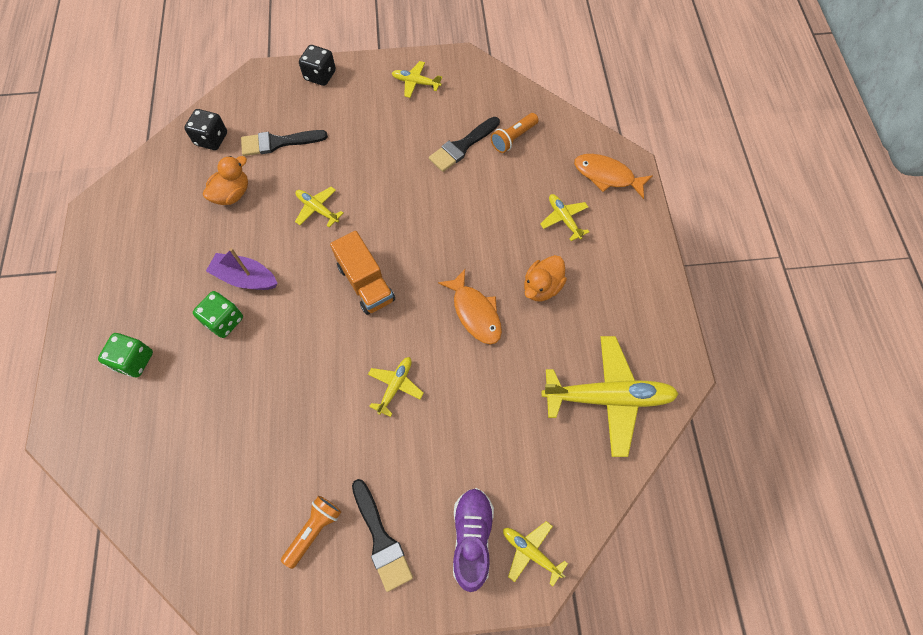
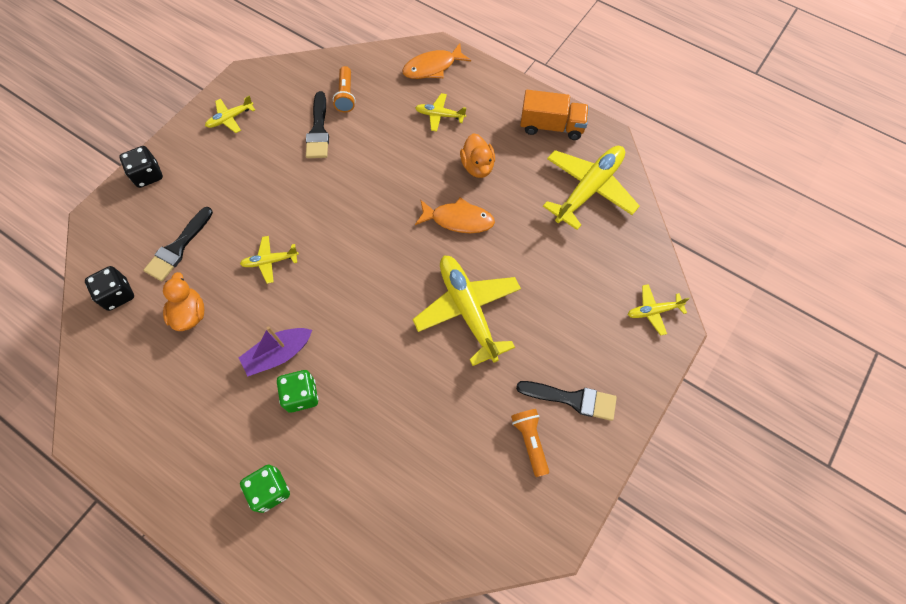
camera: 50 degrees left, 0 degrees up
orange truck [330,231,395,315] -> orange truck moved to [520,90,589,140]
yellow plane [368,357,424,417] -> yellow plane [413,256,521,366], size x2.04
purple shoe [453,488,494,592] -> none

